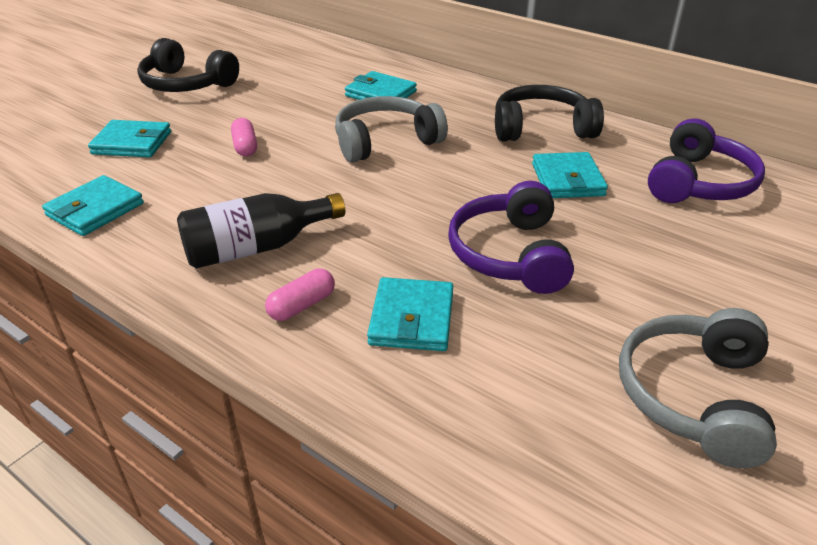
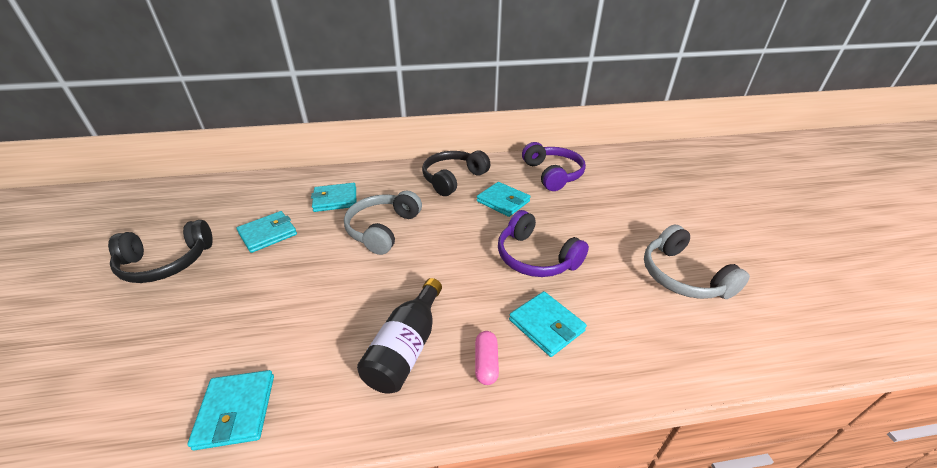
camera: 45 degrees left, 0 degrees up
turquoise wallet [88,120,171,158] -> turquoise wallet moved to [237,211,297,253]
pink capsule [231,118,257,157] -> none

